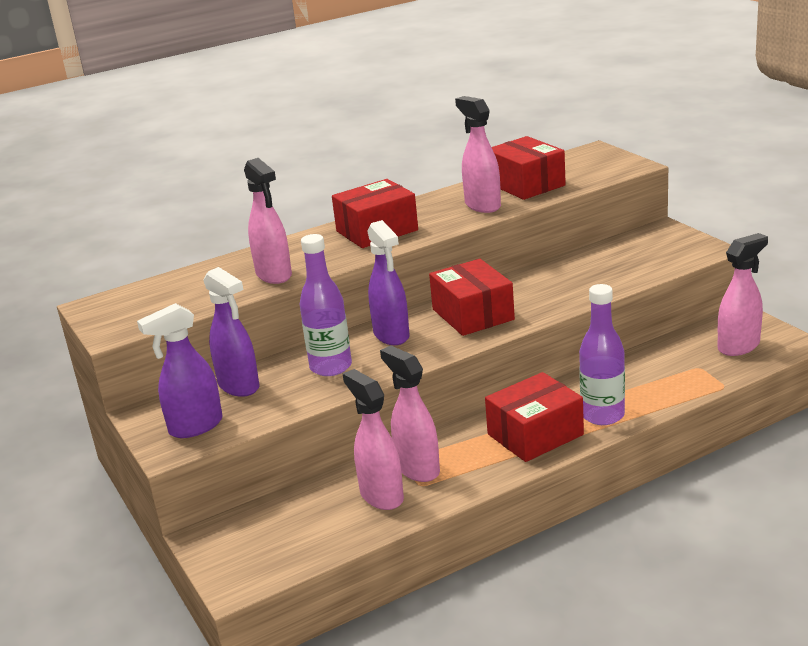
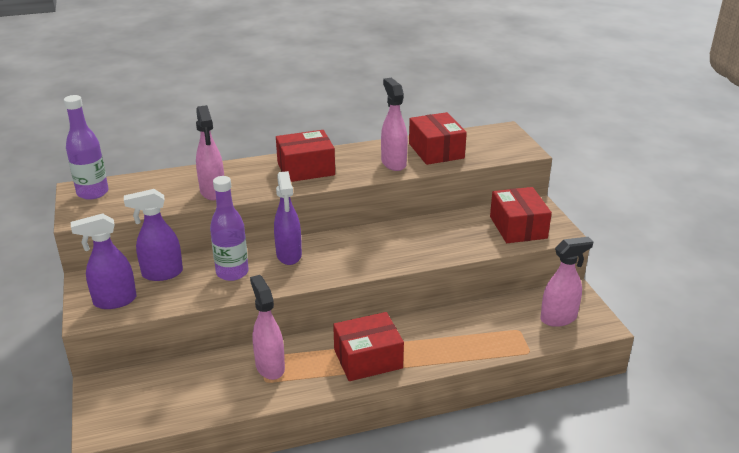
camera: 10 degrees right, 5 degrees up
purple spray bottle [203,267,260,397] -> purple spray bottle turned 105 degrees clockwise [124,189,183,281]
pink spray bottle [343,369,404,510] -> none
red box [429,259,515,336] -> red box moved to [490,187,552,243]
purple bottle [579,284,625,425] -> purple bottle moved to [64,95,109,200]

